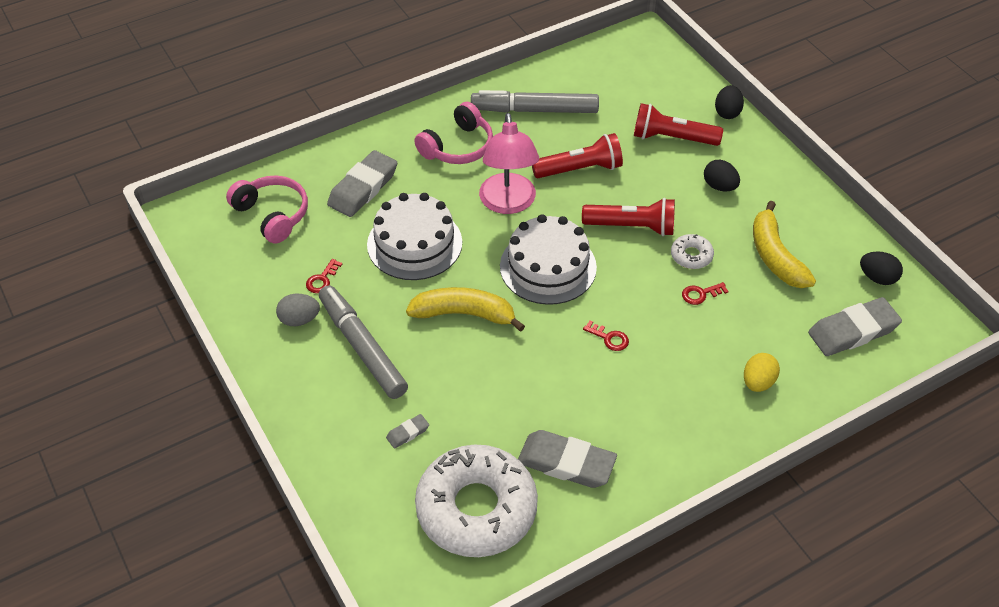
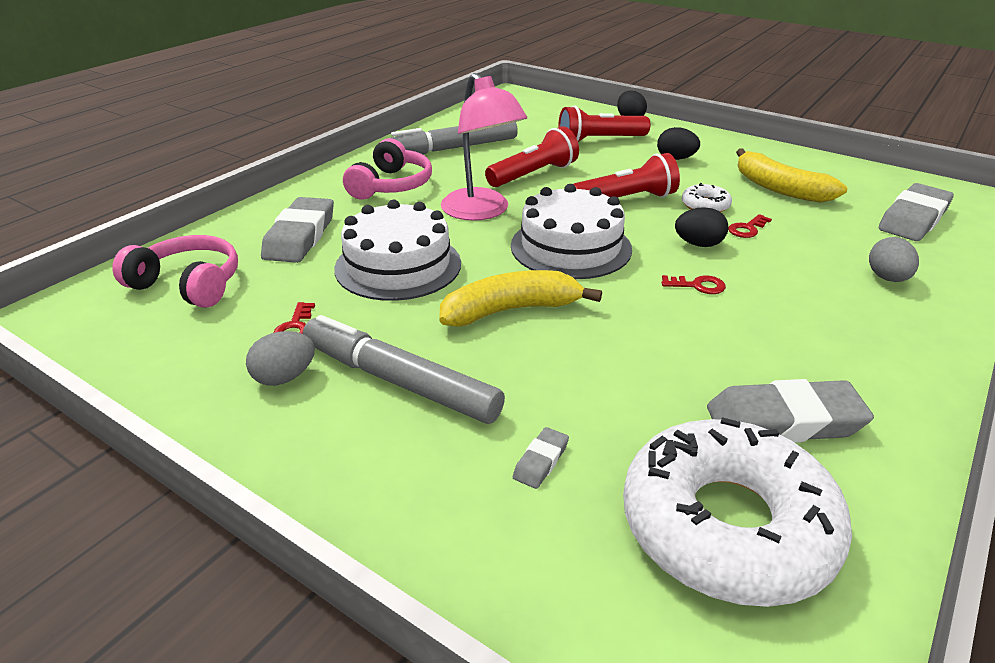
camera: 25 degrees left, 15 degrees down
yellow egg [744,353,780,392] -> grey egg [869,237,919,282]
black egg [860,251,903,285] -> black egg moved to [675,207,728,247]

